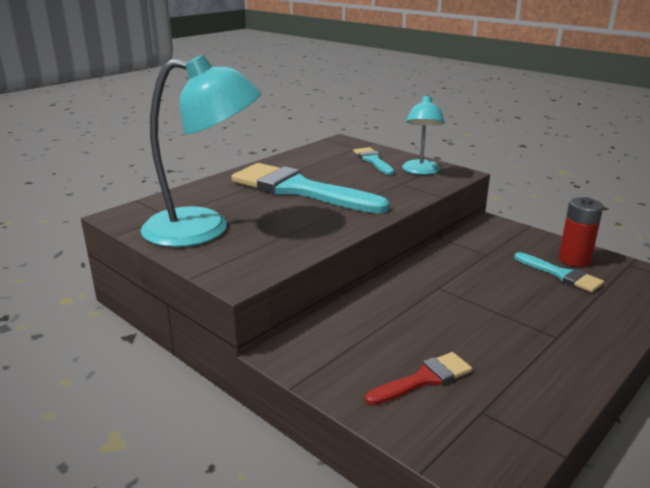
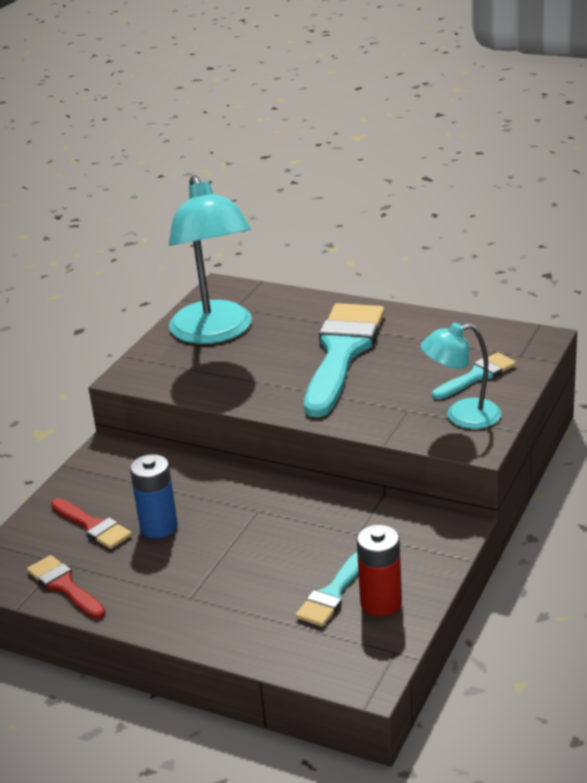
camera: 75 degrees right, 5 degrees up
none -> red brush [27,555,106,619]
none -> blue battery [130,454,178,538]

